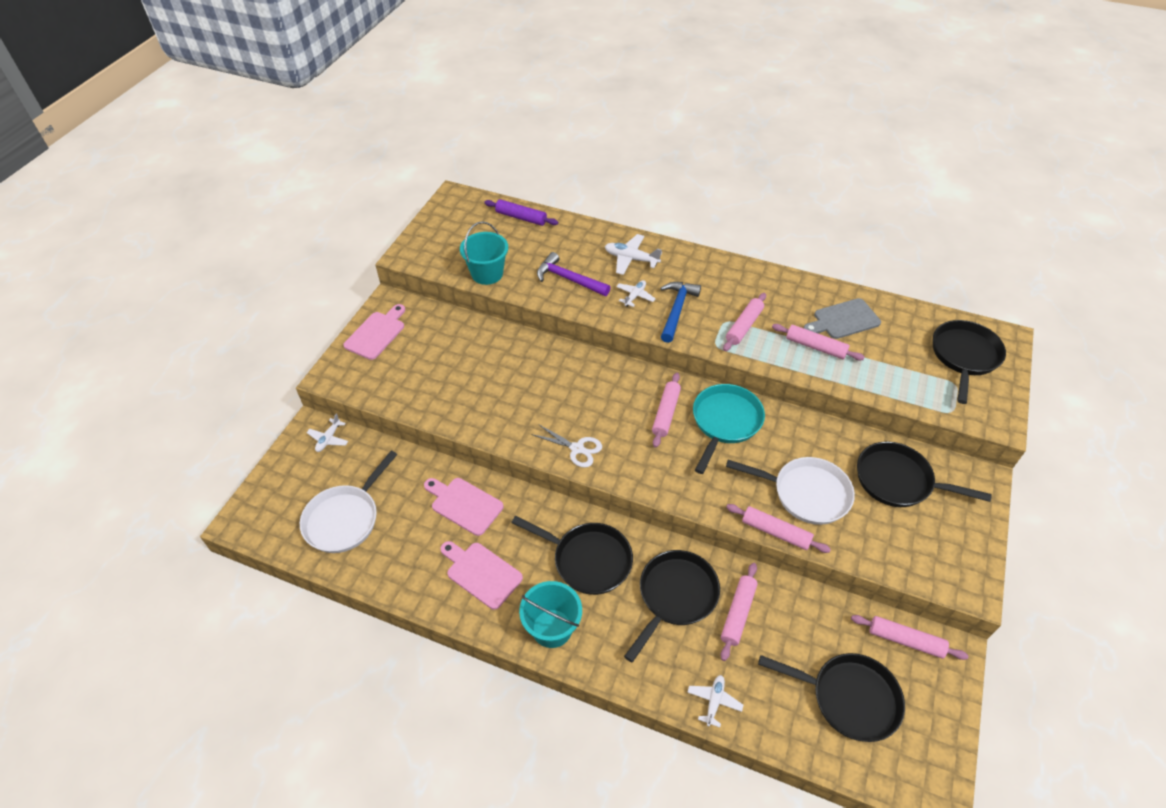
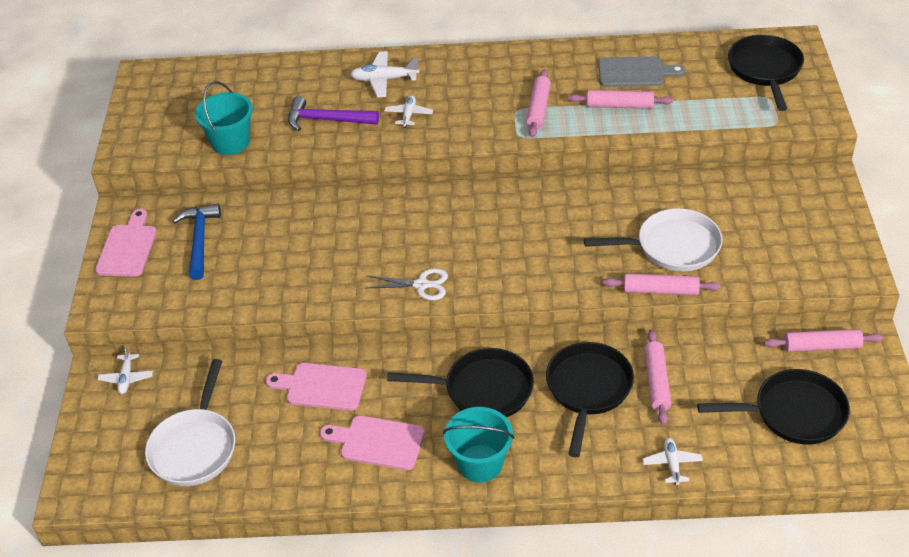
camera: 20 degrees left, 5 degrees down
purple rolling pin [484,199,558,226] -> none
pink rolling pin [652,373,681,448] -> none
blue hammer [660,282,701,343] -> blue hammer moved to [173,204,221,280]
turquoise pan [693,384,765,474] -> none
grey cutting board [804,298,881,339] -> grey cutting board turned 135 degrees counterclockwise [598,56,685,87]
black pan [857,441,992,507] -> none

